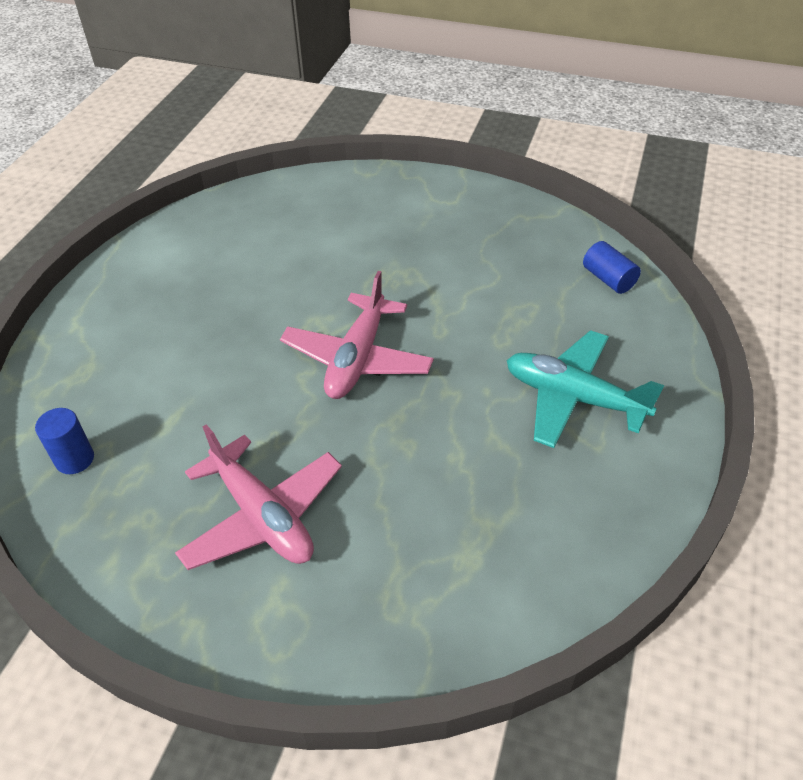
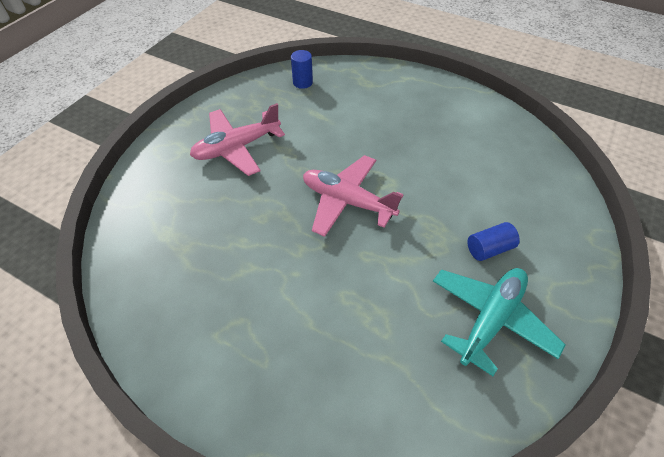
camera: 100 degrees right, 5 degrees up
turquoise plane [507,330,664,448] -> turquoise plane moved to [433,268,566,376]
blue cylinder [583,241,641,294] -> blue cylinder moved to [467,222,520,261]

